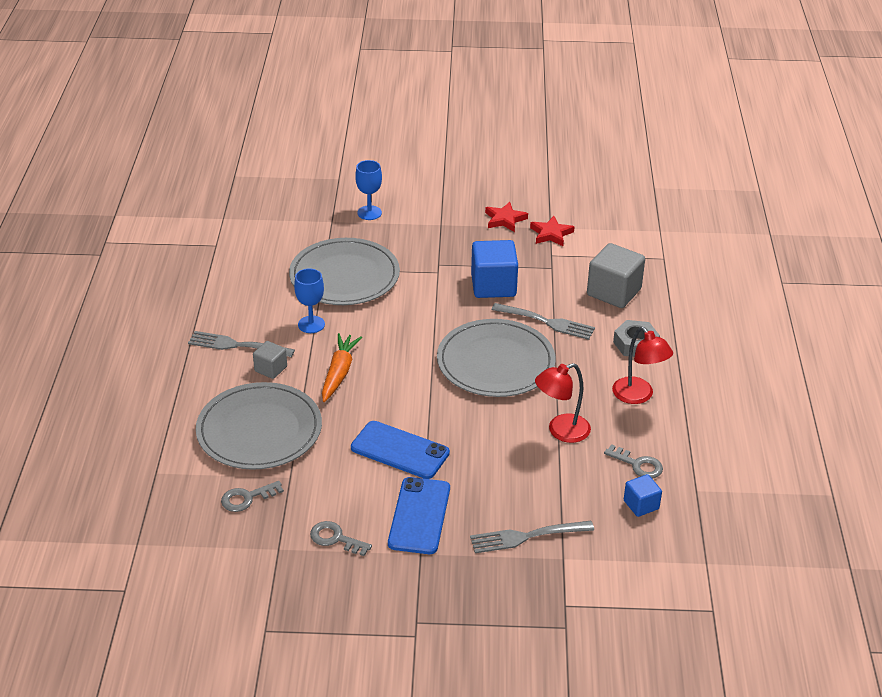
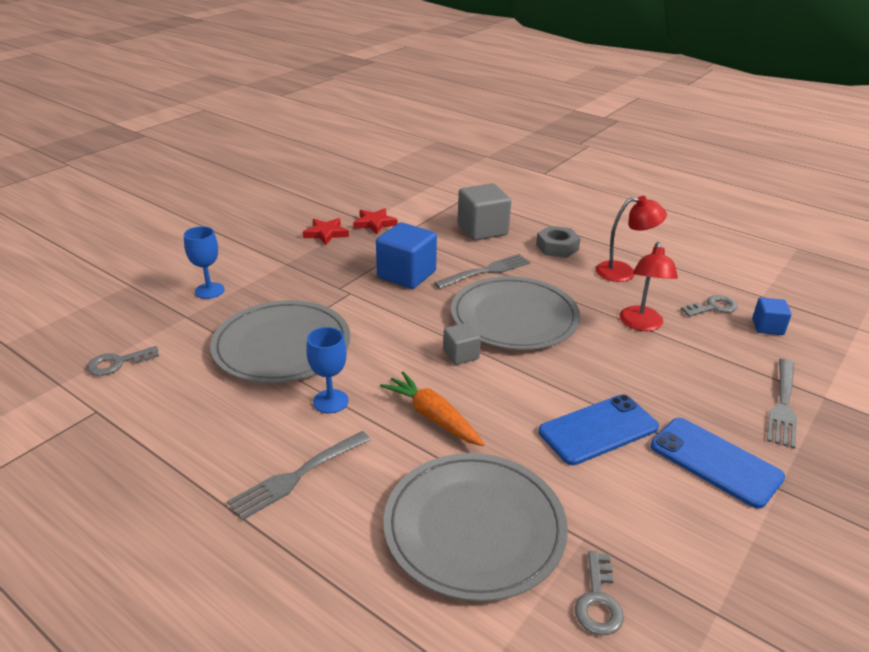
camera: 55 degrees left, 5 degrees down
grey cube [253,341,287,379] -> grey cube moved to [443,322,481,365]
grey key [310,521,372,556] -> grey key moved to [87,346,159,376]

